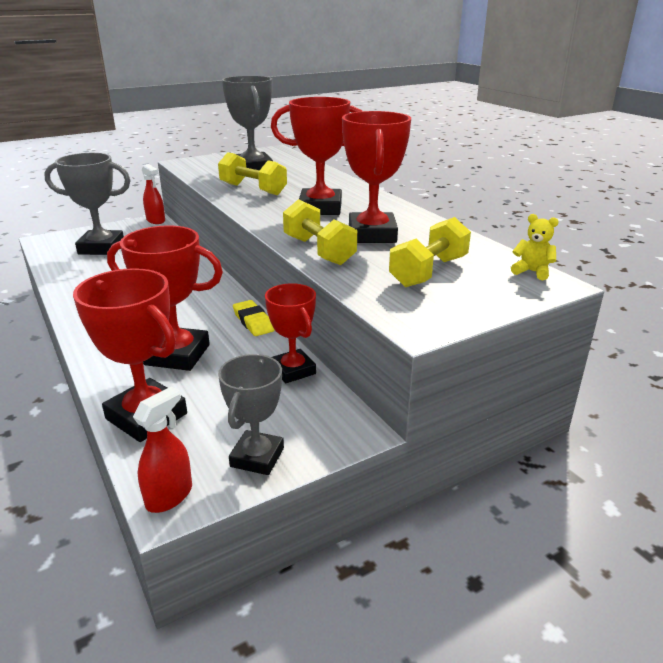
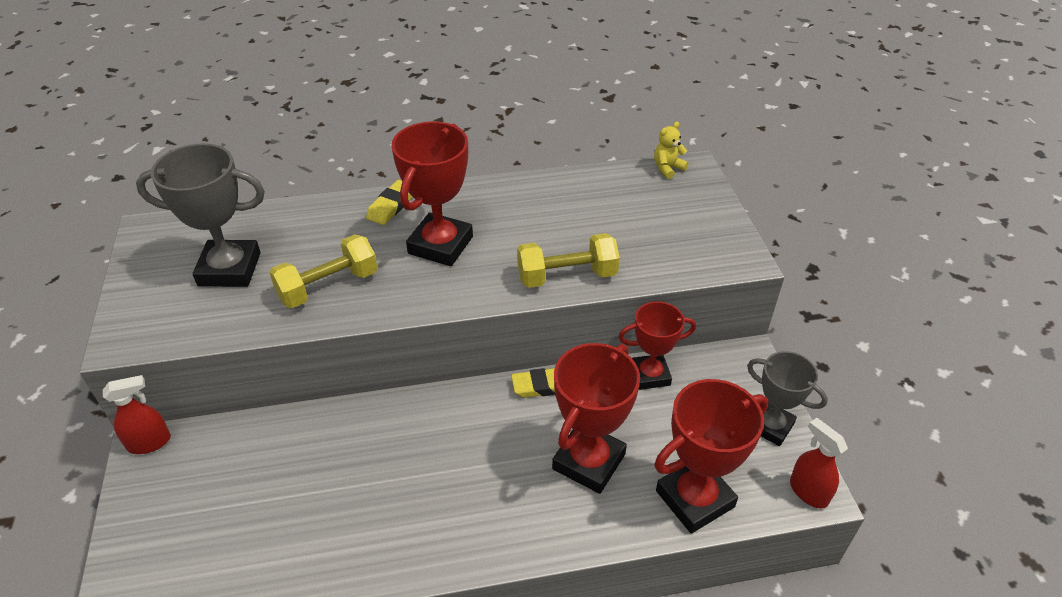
camera: 70 degrees left, 15 degrees up
grey trophy [44,153,131,255] -> none
red trophy [342,111,411,243] -> none
yellow dumbbell [389,217,471,287] -> none
none -> yellow eraser [366,180,412,225]

